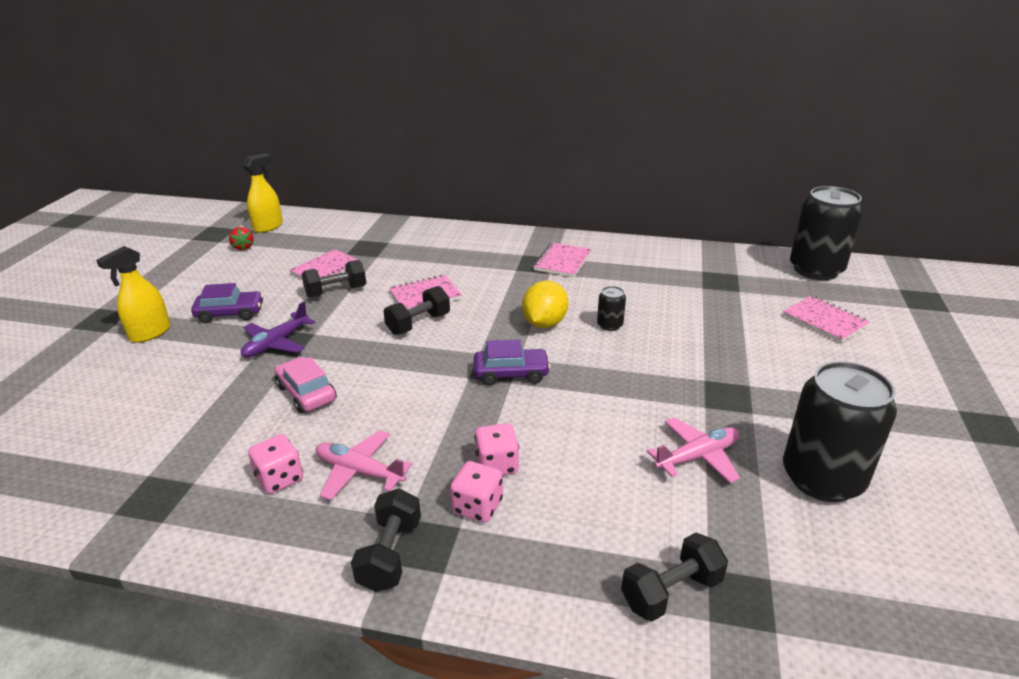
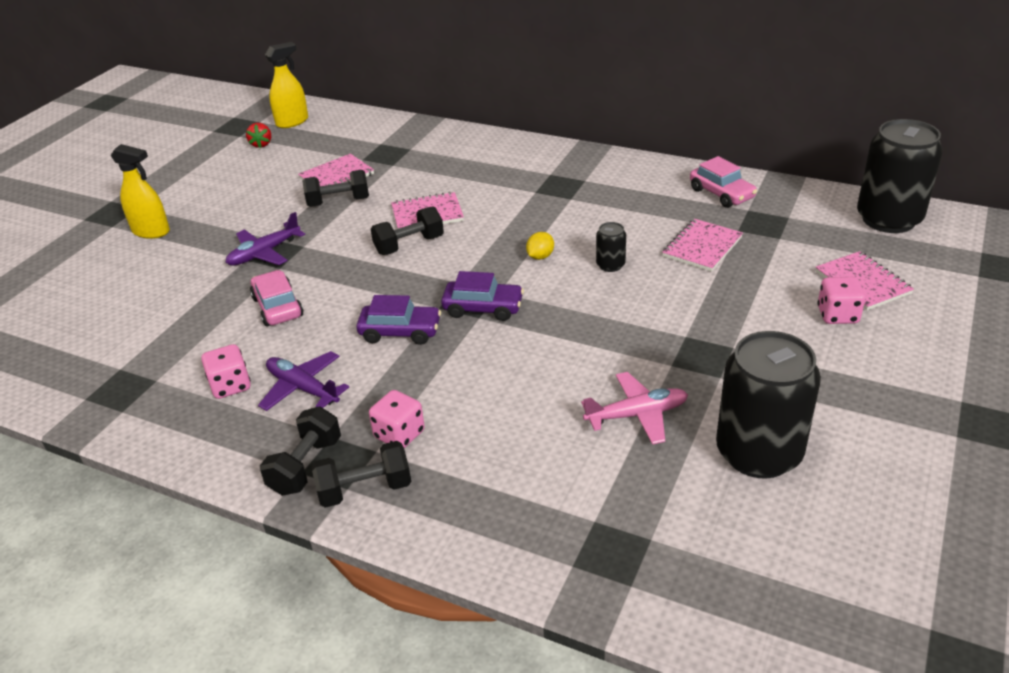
camera: 15 degrees right, 5 degrees up
yellow spray bottle [96,246,171,343] -> yellow spray bottle turned 120 degrees counterclockwise [111,144,170,239]
purple car [191,283,264,323] -> purple car moved to [356,295,441,345]
pink plane [316,430,412,500] -> purple plane [258,351,349,411]
pink dice [474,423,519,475] -> pink dice moved to [817,277,866,324]
yellow lemon [522,281,568,328] -> yellow lemon [526,232,554,260], size x0.54
pink notebook [533,243,591,277] -> pink notebook moved to [662,219,743,272]
black dumbbell [621,532,728,622] -> black dumbbell moved to [312,441,411,508]
none -> pink car [690,156,757,208]

